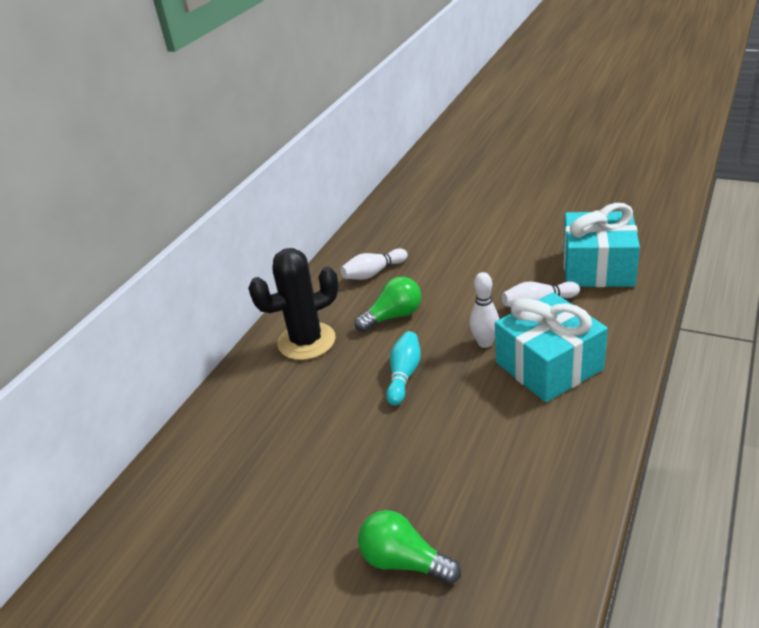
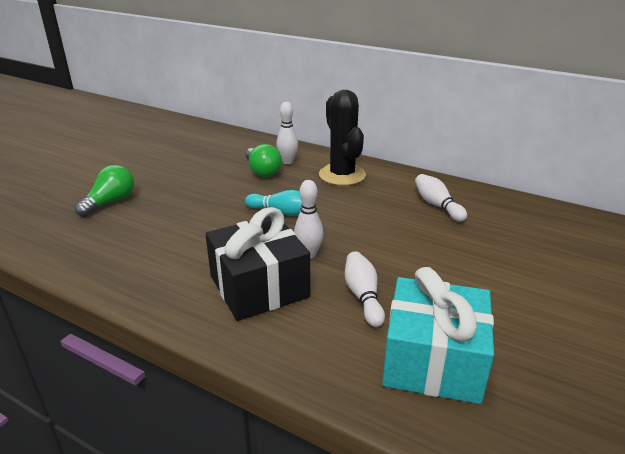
camera: 90 degrees right, 5 degrees down
green light bulb [355,277,421,332] -> green light bulb moved to [246,144,282,177]
turquoise gift [495,292,608,402] -> black gift [205,207,310,321]
none -> white bowling pin [276,102,298,164]

